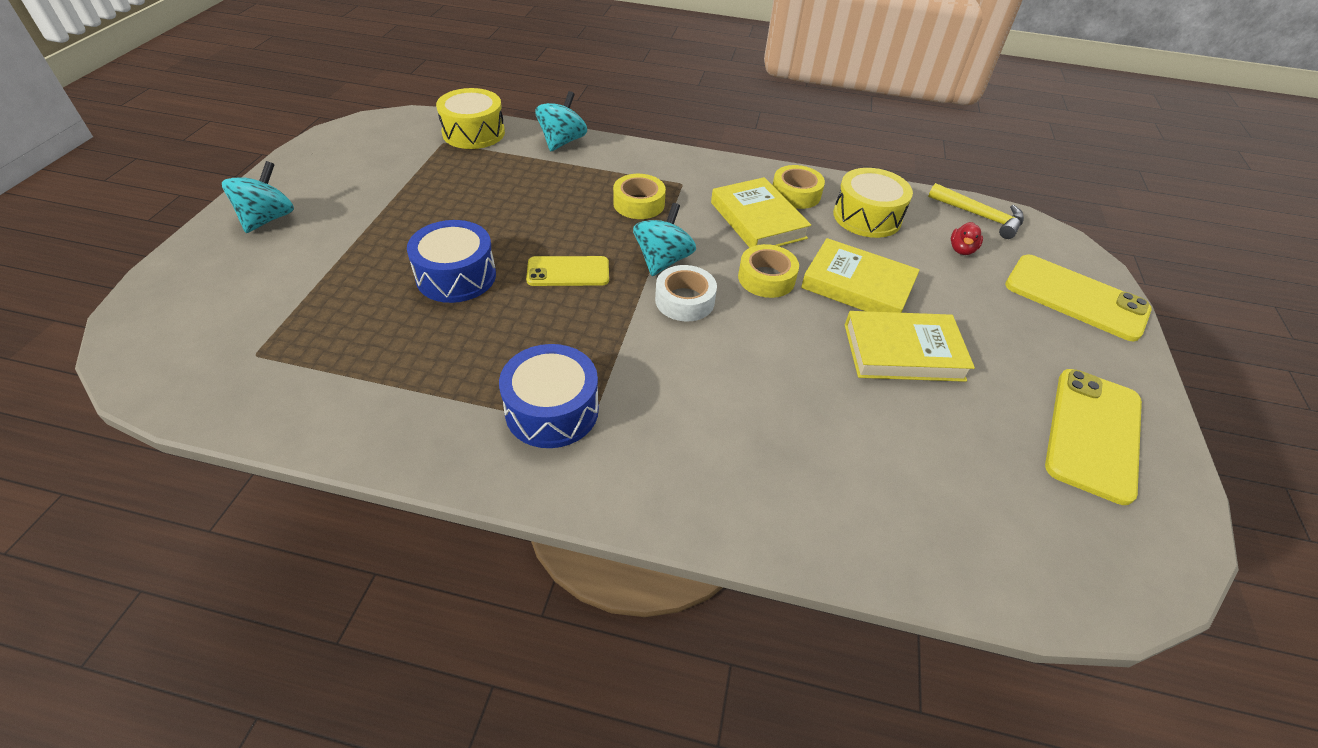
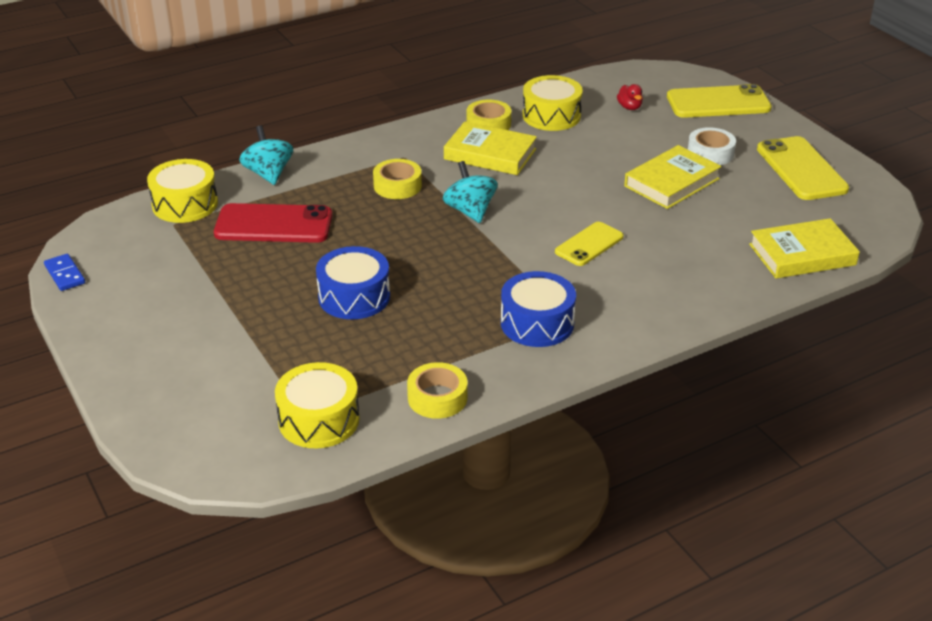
camera: 40 degrees left, 10 degrees down
turquoise spinning top [222,161,294,233] -> none
yellow phone [526,256,609,286] -> yellow phone moved to [555,222,624,266]
white tape [655,265,717,321] -> white tape moved to [688,127,736,165]
yellow tape [738,244,799,298] -> yellow tape moved to [407,362,467,419]
yellow book [801,238,920,313] -> yellow book moved to [749,218,860,278]
yellow hammer [928,183,1024,239] -> none
none -> blue domino [44,254,85,291]
none -> red phone [214,203,332,243]
none -> yellow drum [275,362,360,448]

